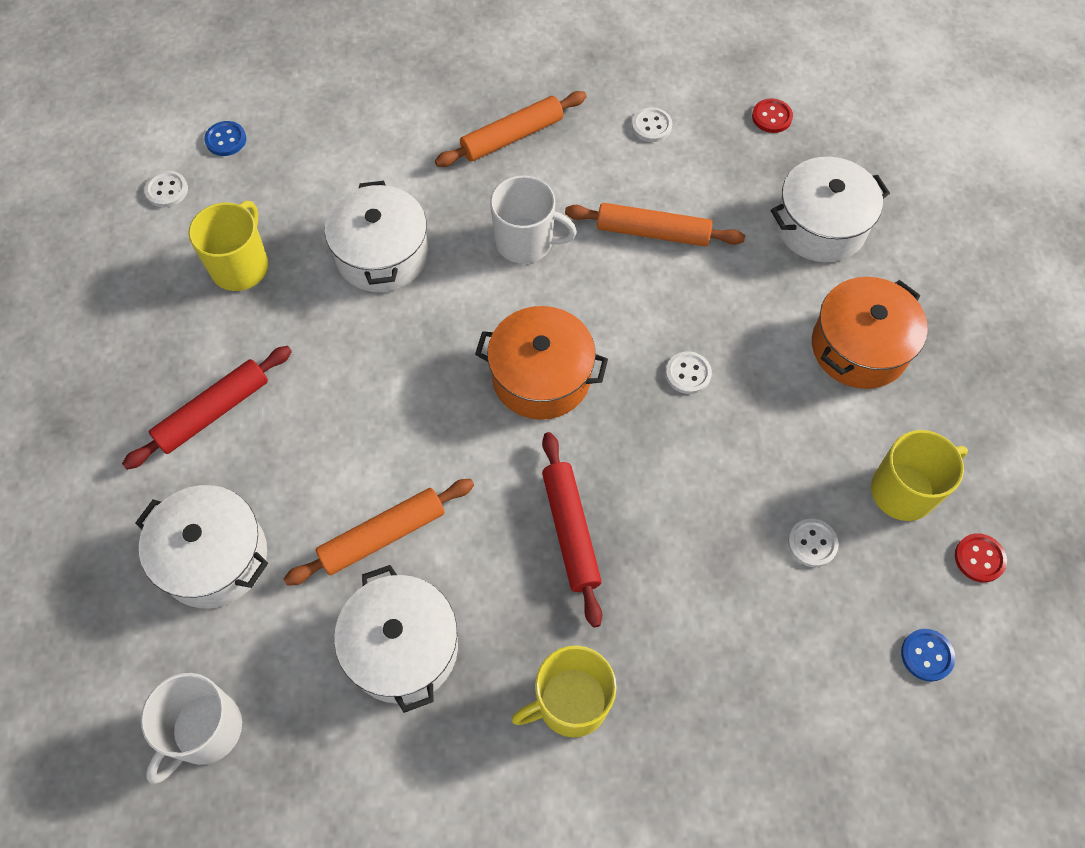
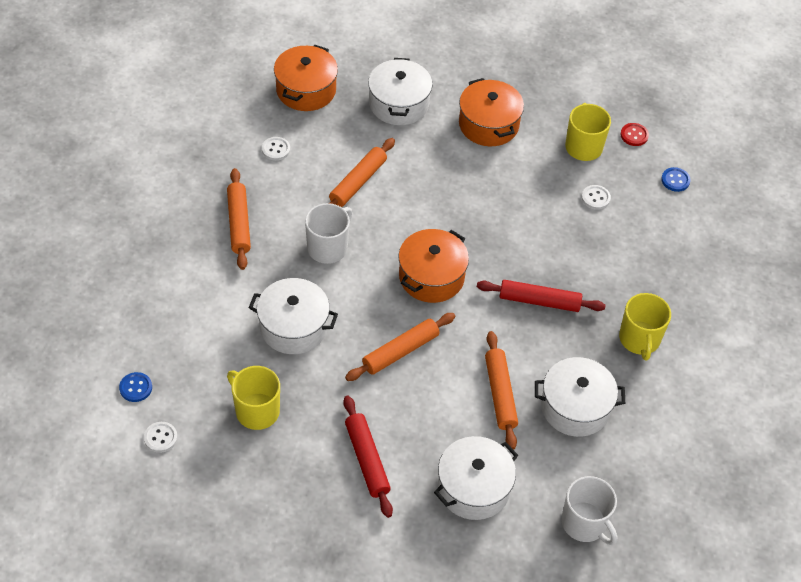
camera: 70 degrees left, 10 degrees down
white button [666,351,712,394] -> none
red button [752,98,793,133] -> orange pot [274,45,338,111]
none -> orange rolling pin [345,313,455,381]

